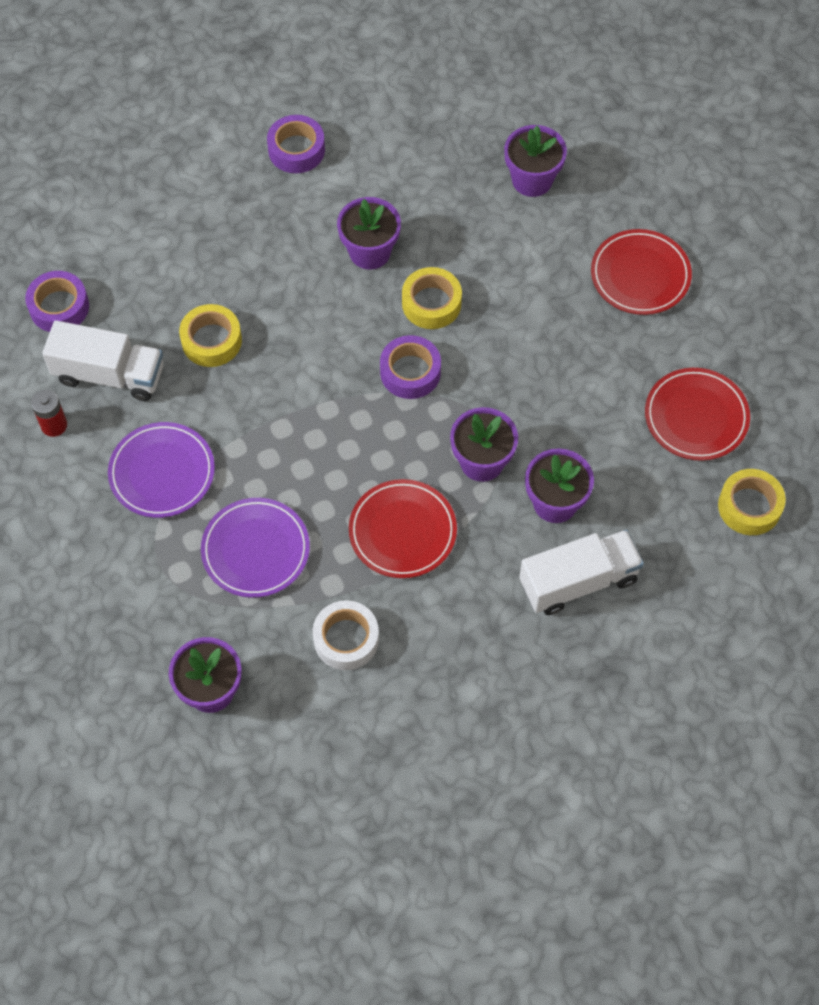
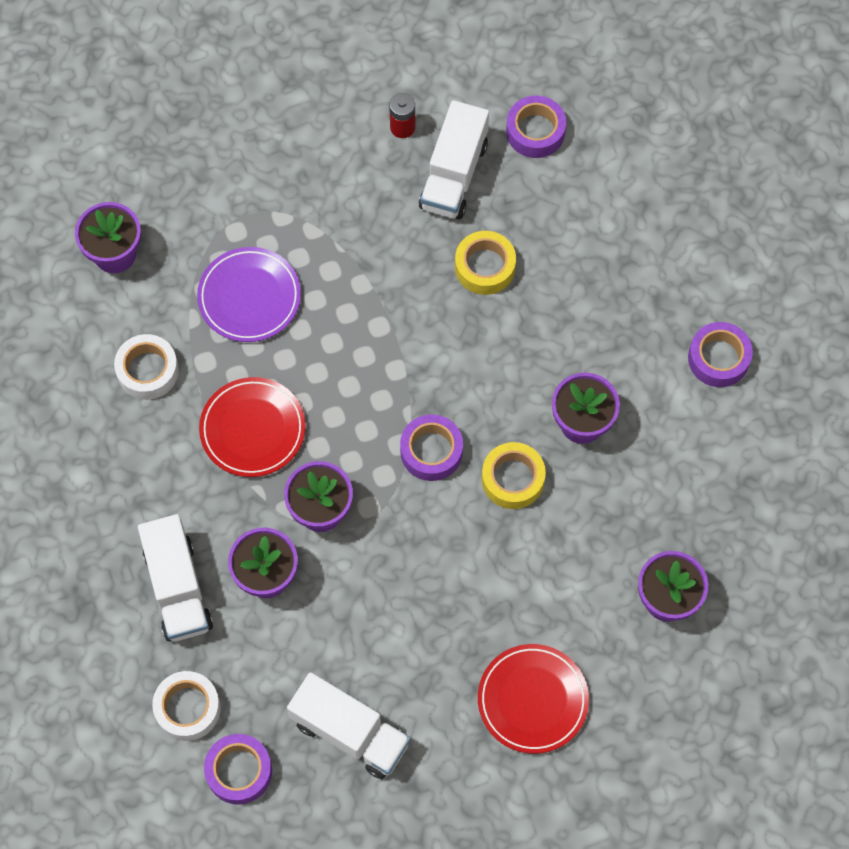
camera: 95 degrees right, 5 degrees up
purple plate [108,422,215,518] -> none
red plate [645,368,750,461] -> white truck [287,672,410,779]
yellow tape [718,469,786,535] -> purple tape [204,734,272,805]
none -> white tape [152,671,221,741]

